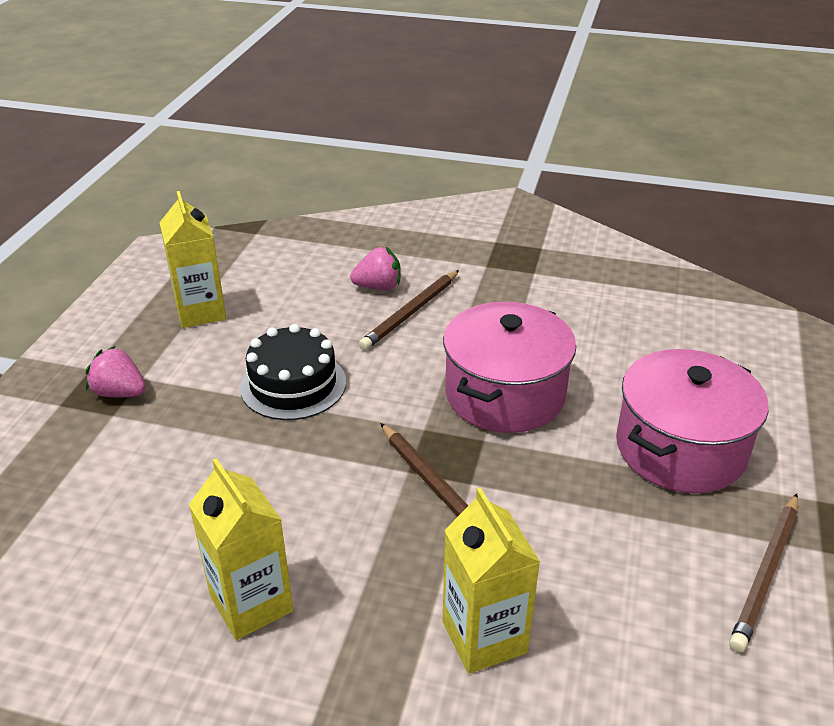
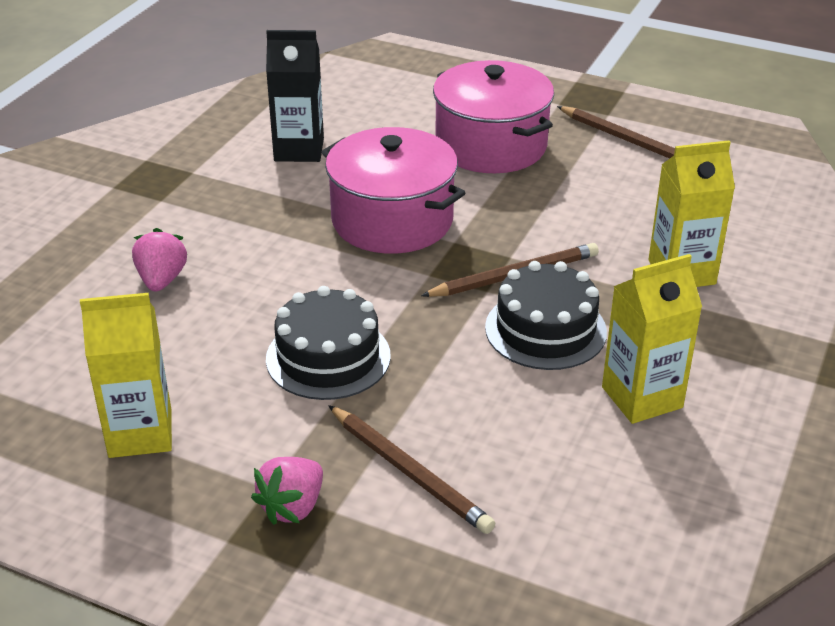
camera: 80 degrees left, 0 degrees up
brown pencil [359,270,459,350] -> brown pencil moved to [328,405,495,534]
none -> black carton [266,30,324,162]
none -> black cake [485,261,607,370]

